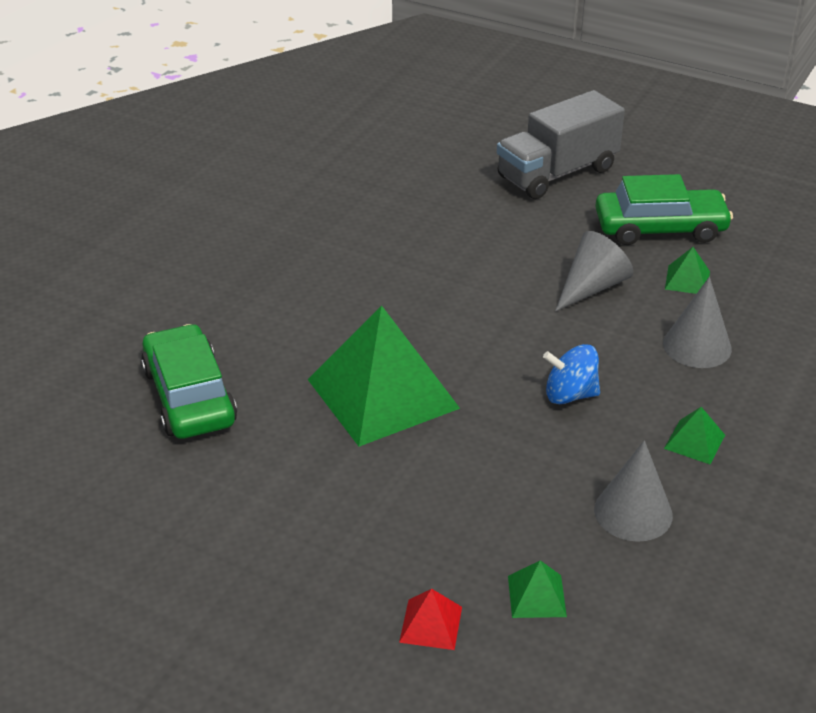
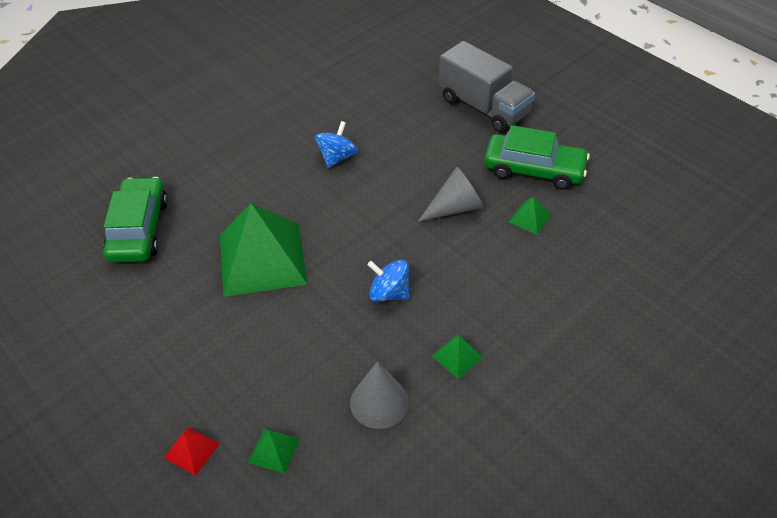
camera: 20 degrees right, 10 degrees up
grey truck [497,90,625,199] -> grey truck turned 120 degrees counterclockwise [439,41,535,133]
grey cone [663,277,732,368] -> none
none -> blue spinning top [315,121,358,168]

